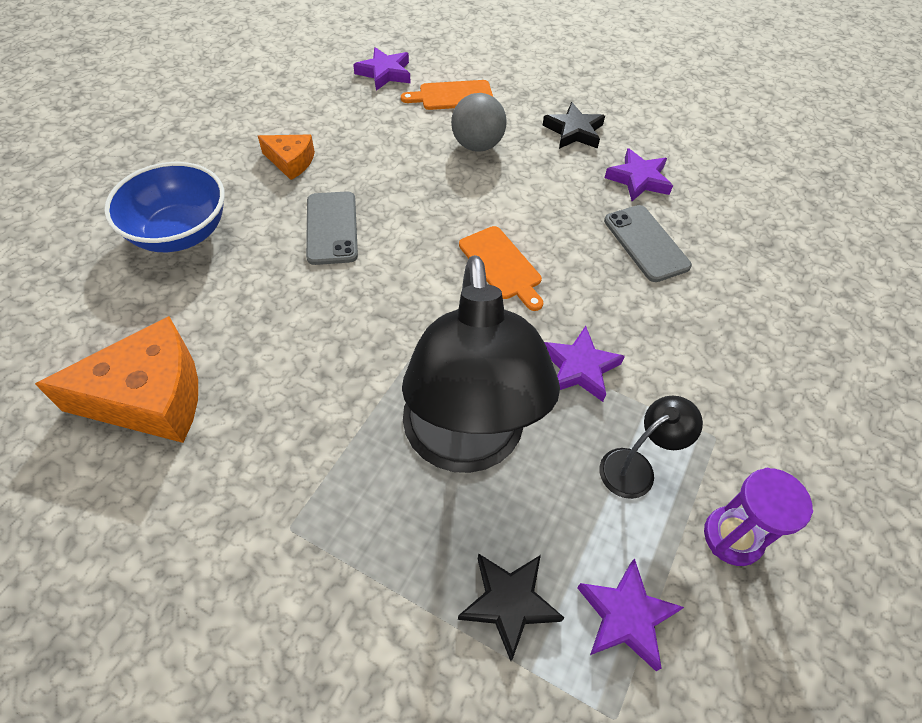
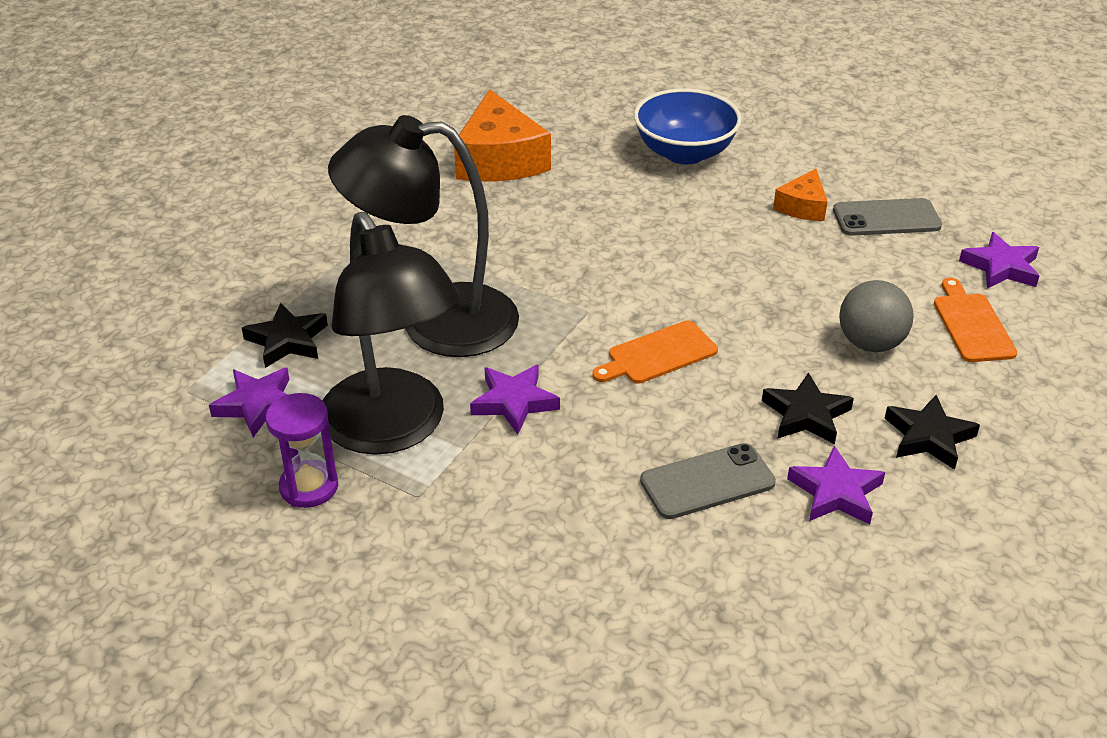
camera: 95 degrees right, 15 degrees down
grey phone [306,191,358,265] -> grey phone moved to [833,198,942,236]
black lamp [599,396,703,499] -> black lamp [323,212,461,455], size x2.31
none -> black star [762,372,854,444]

